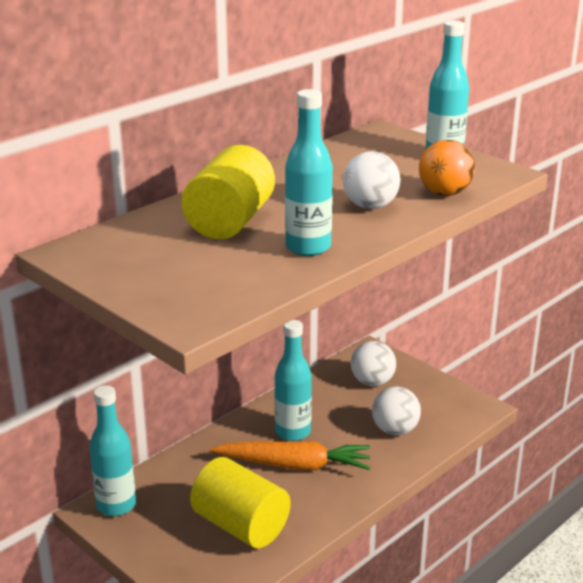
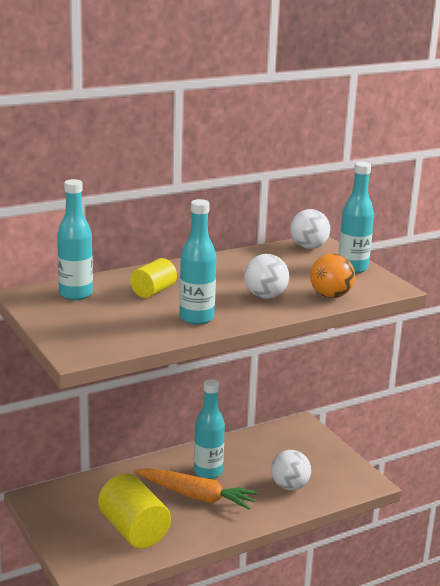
camera: 15 degrees right, 5 degrees down
turquoise bottle [89,385,136,516] -> turquoise bottle moved to [57,179,93,300]
yellow cylinder [182,145,275,239] -> yellow cylinder [130,258,177,298], size x0.59
white ball [351,341,396,386] -> white ball moved to [290,209,330,249]

